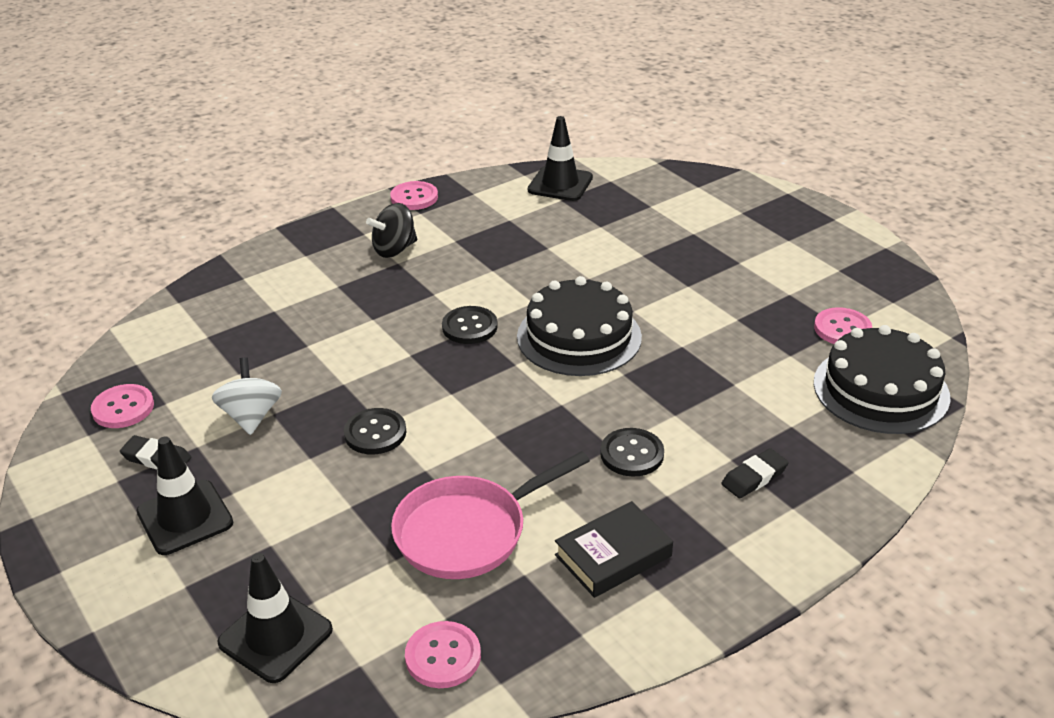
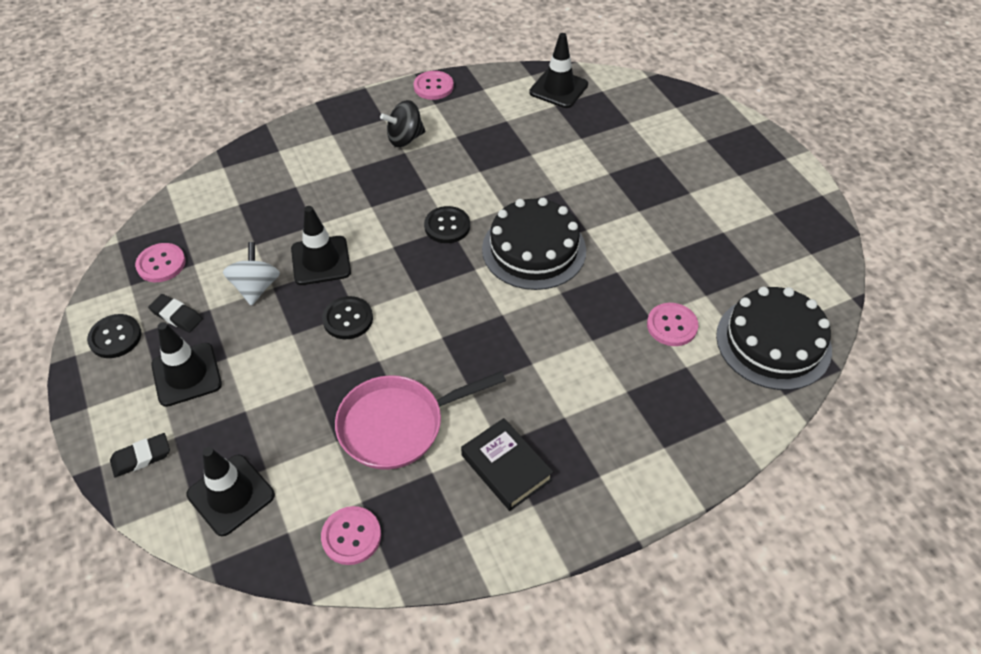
camera: 10 degrees right, 15 degrees up
black book [555,501,673,598] -> black book turned 75 degrees clockwise [461,418,553,511]
black button [600,428,664,476] -> black button moved to [87,314,142,358]
black eraser [721,448,789,499] -> black eraser moved to [110,433,170,477]
pink button [814,307,872,344] -> pink button moved to [647,303,698,346]
none -> black traffic cone [291,206,351,285]

